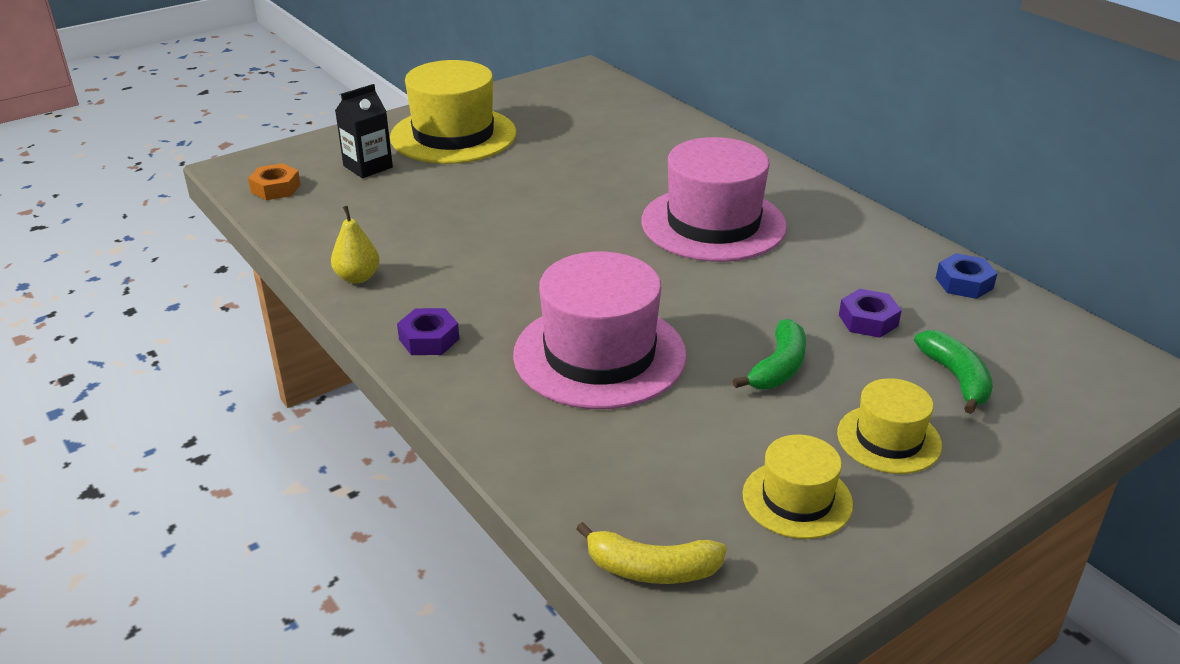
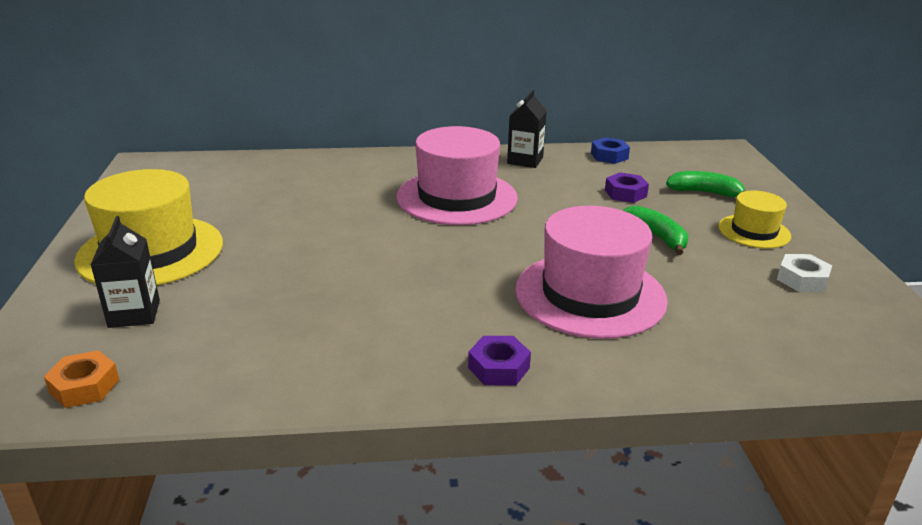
camera: 60 degrees left, 5 degrees down
yellow pear [331,205,380,284] -> none
yellow banana [576,522,727,584] -> none
yellow hat [742,434,853,539] -> white nut [777,254,832,292]
none -> black carton [507,90,547,168]

